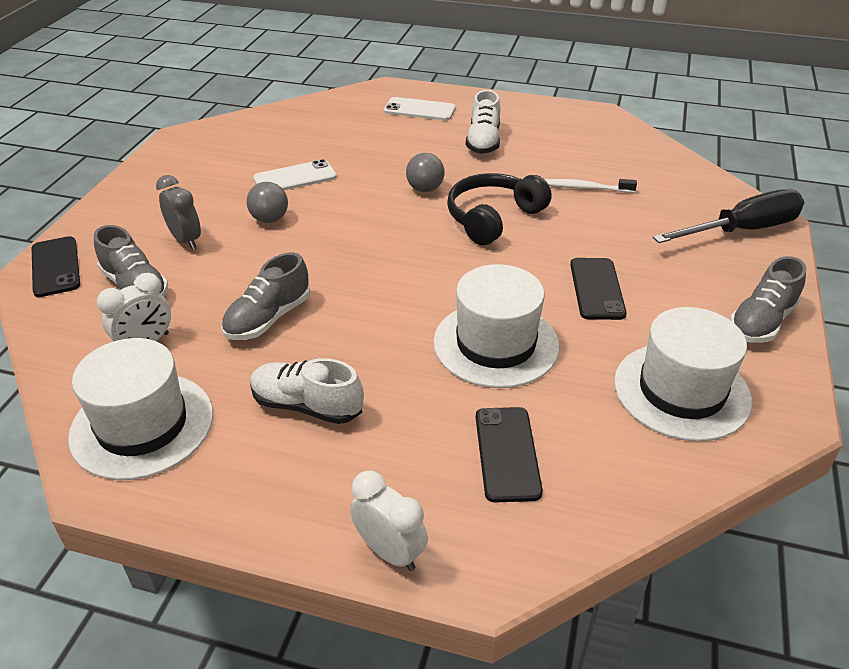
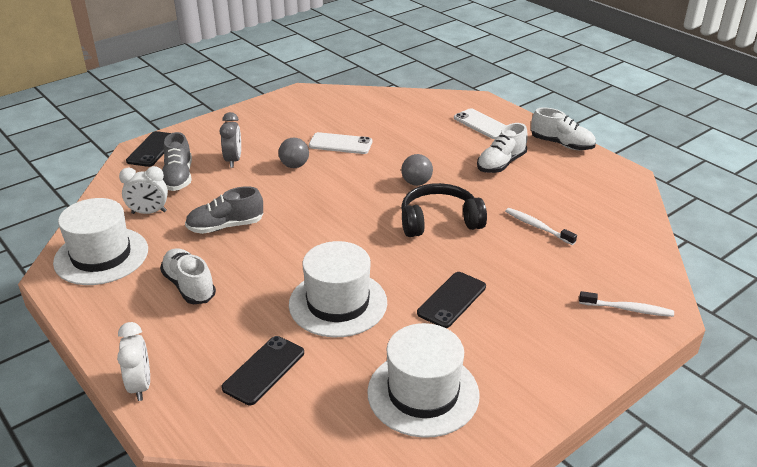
camera: 35 degrees right, 5 degrees down
black screwdriver [653,189,805,243] -> white toothbrush [579,291,674,317]
grey shoe [730,256,806,343] -> none
none -> white shoe [531,107,596,150]

